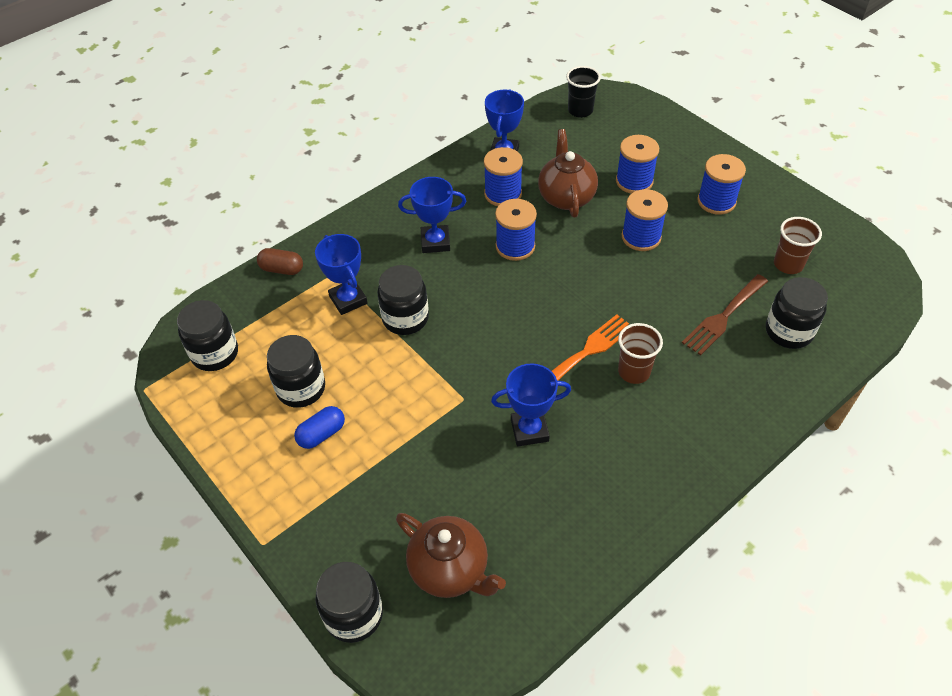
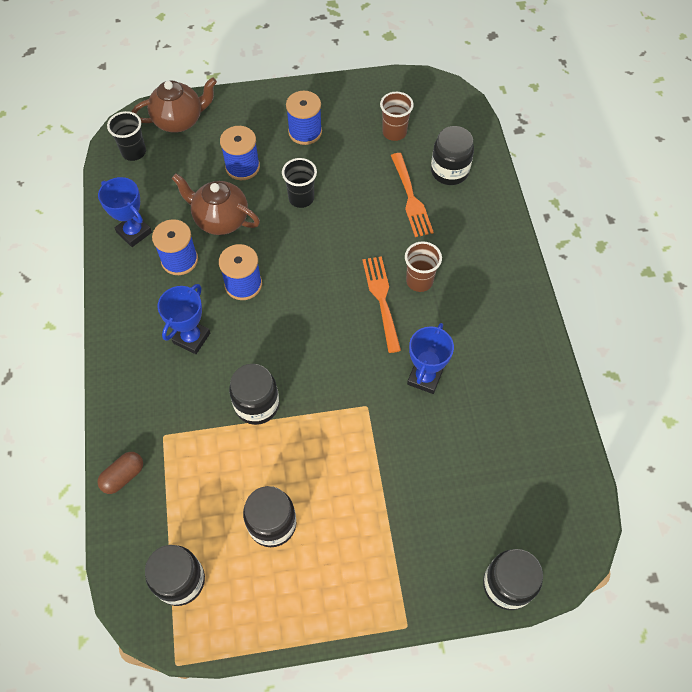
camera: 60 degrees left, 10 degrees up
blue capsule [294,406,345,449] -> none
blue trophy [315,234,367,315] -> none
brown teapot [396,513,506,598] -> brown teapot moved to [132,77,217,132]
blue spool [622,189,668,251] -> black cup [282,158,317,208]
brown fork [682,274,768,355] -> orange fork [391,153,434,237]

